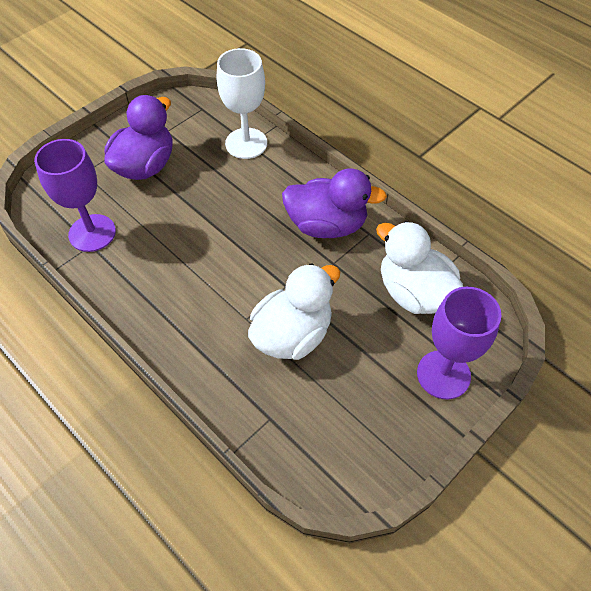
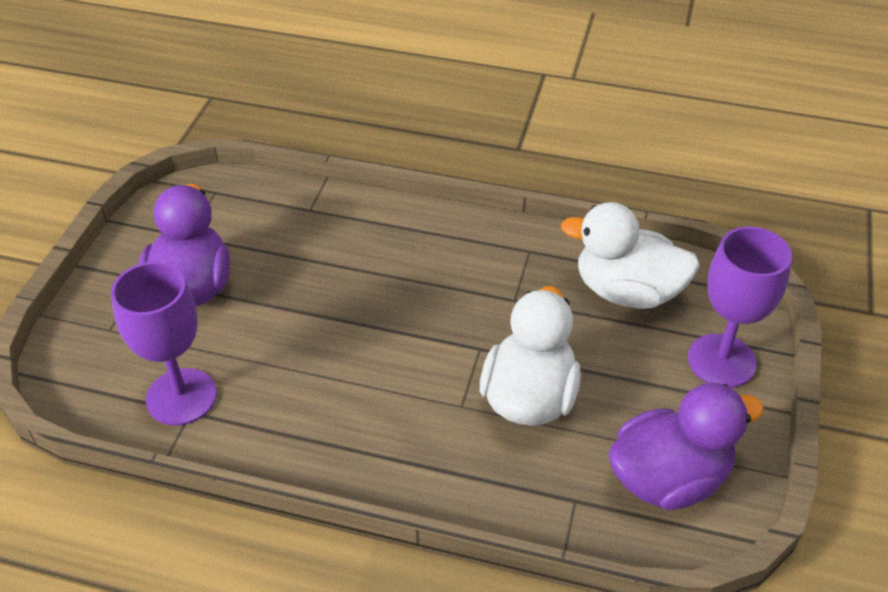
camera: 30 degrees left, 10 degrees down
white goblet [217,48,267,159] -> none
purple duck [282,169,387,238] -> purple duck moved to [608,383,764,510]

